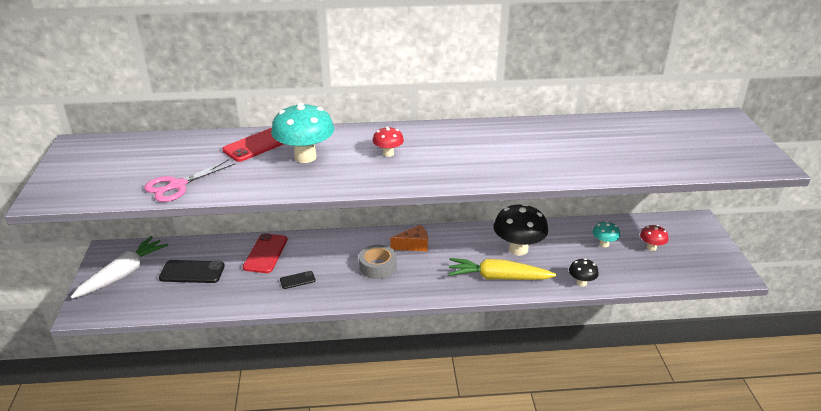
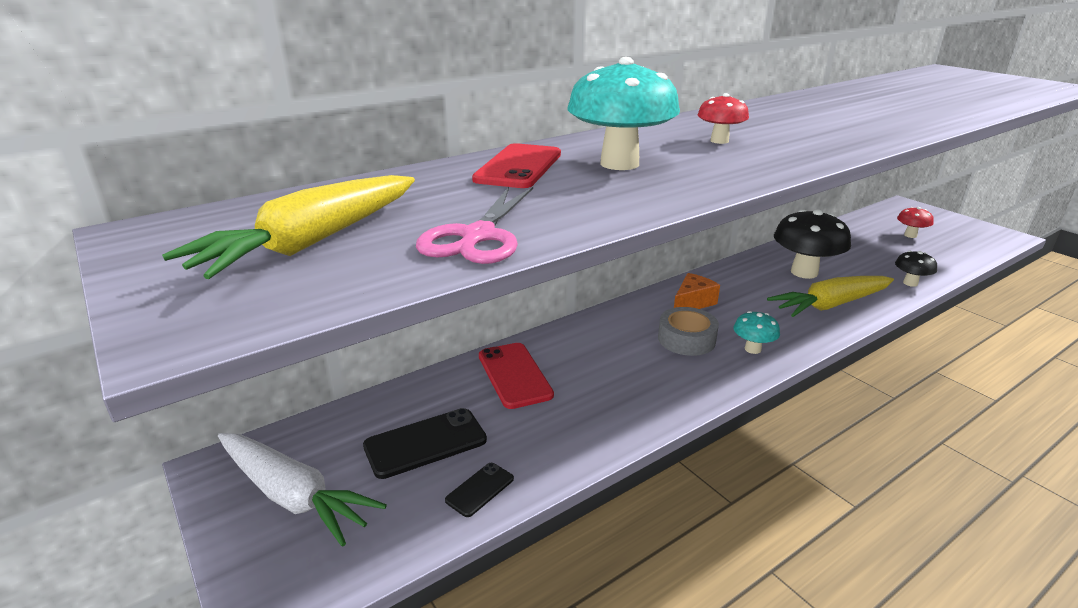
camera: 30 degrees left, 5 degrees down
white carrot [71,236,169,299] -> white carrot turned 120 degrees clockwise [218,433,387,547]
black phone [280,271,316,289] -> black phone moved to [445,463,514,517]
turquoise mushroom [592,221,620,247] -> turquoise mushroom moved to [733,311,780,354]
none -> yellow carrot [162,175,415,279]

